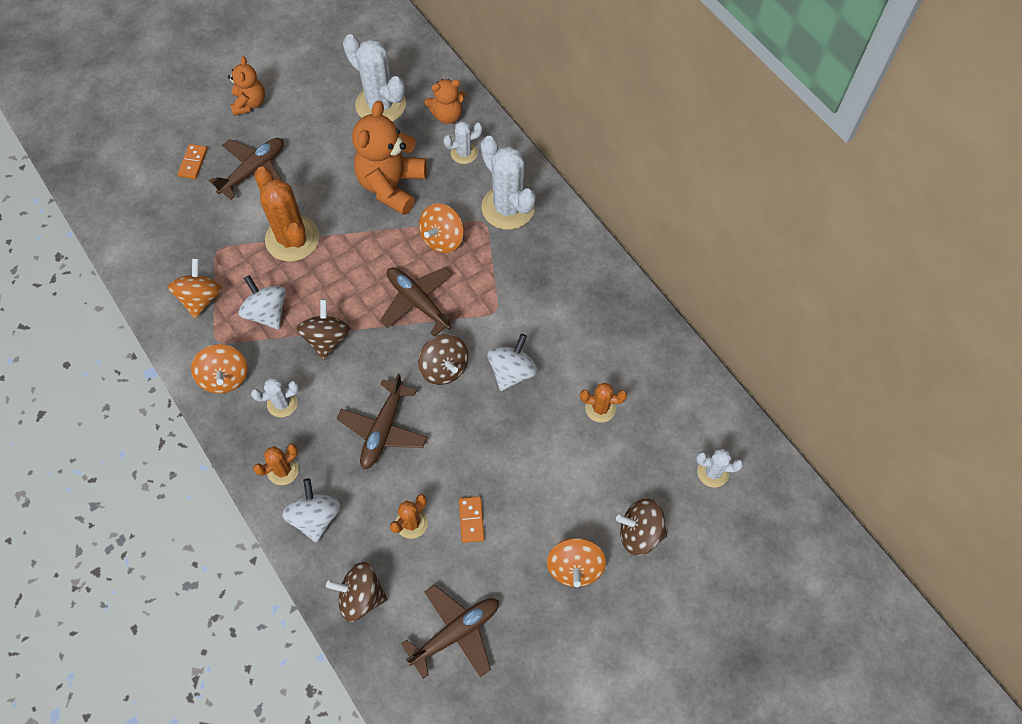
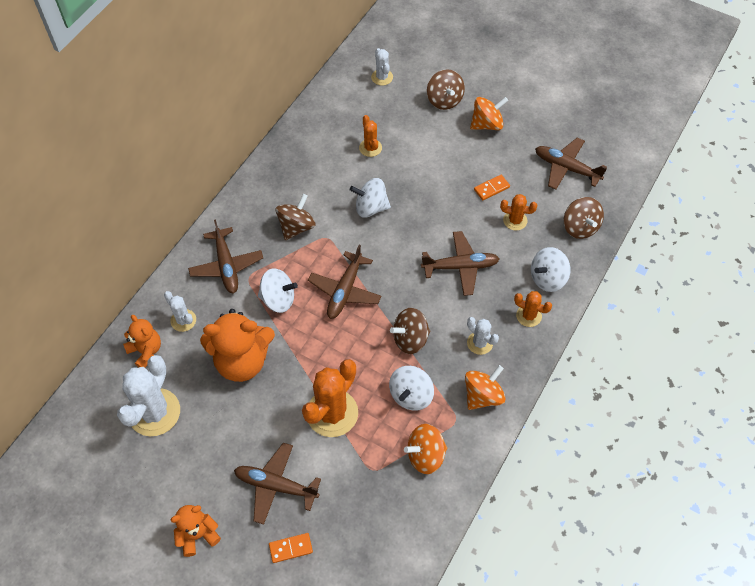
camera: 115 degrees left, 5 degrees down
brown spinning top [418,334,468,385] -> brown spinning top moved to [276,194,316,240]
orange spinning top [419,203,464,253] -> white spinning top [258,268,298,313]
white cactus [481,136,536,230] -> brown plane [188,219,263,294]

